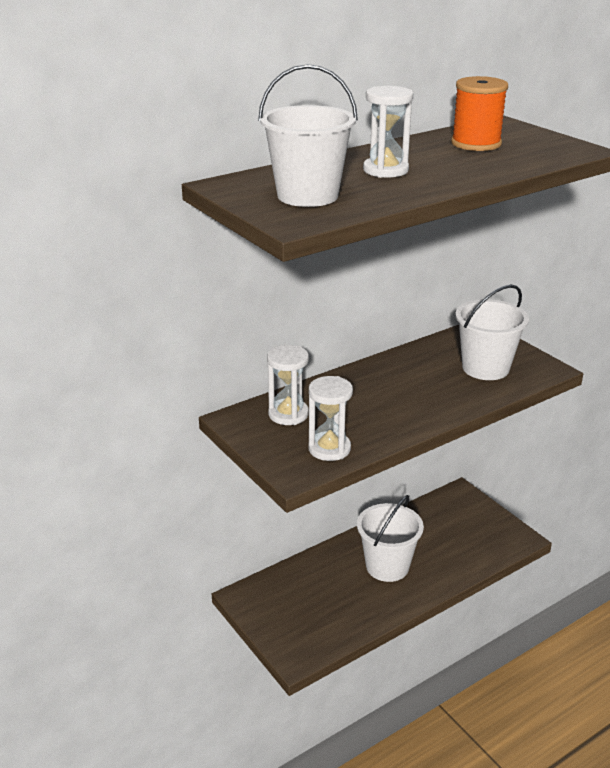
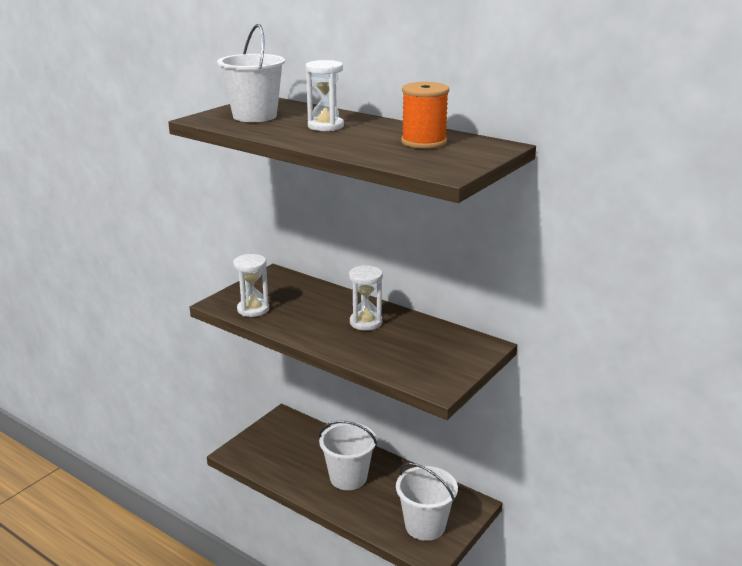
camera: 70 degrees right, 5 degrees down
white hourglass [267,345,309,425] -> white hourglass moved to [349,265,383,331]
white bucket [455,285,529,380] -> white bucket moved to [396,463,458,541]

